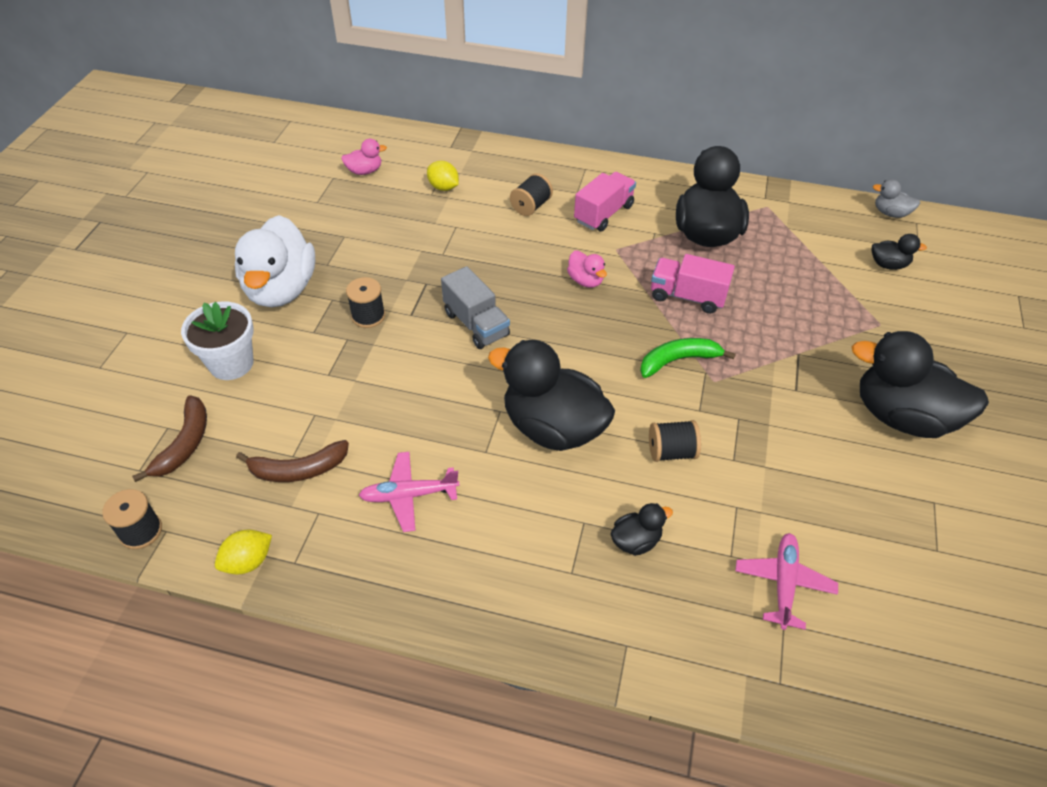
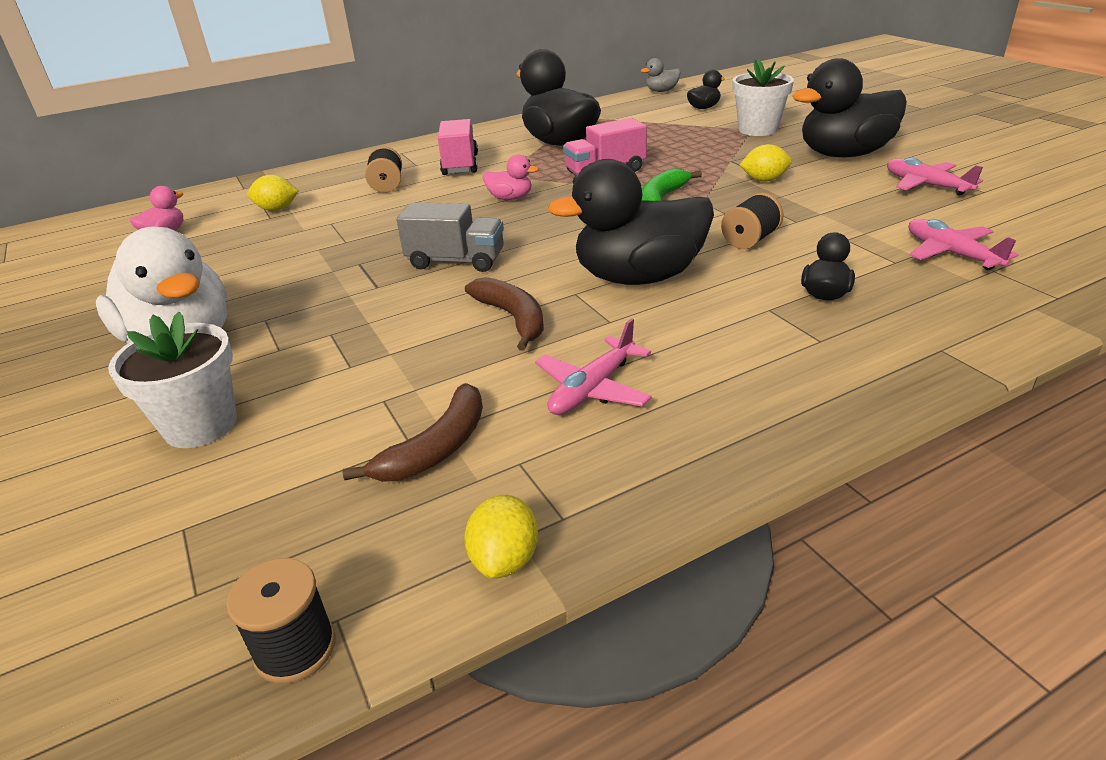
camera: 40 degrees left, 15 degrees down
brown banana [132,395,207,482] -> brown banana moved to [465,277,544,351]
black spool [346,277,385,328] -> none
none -> white flower pot [732,59,794,136]
none -> yellow lemon [740,144,792,182]
none -> pink plane [887,158,983,195]

